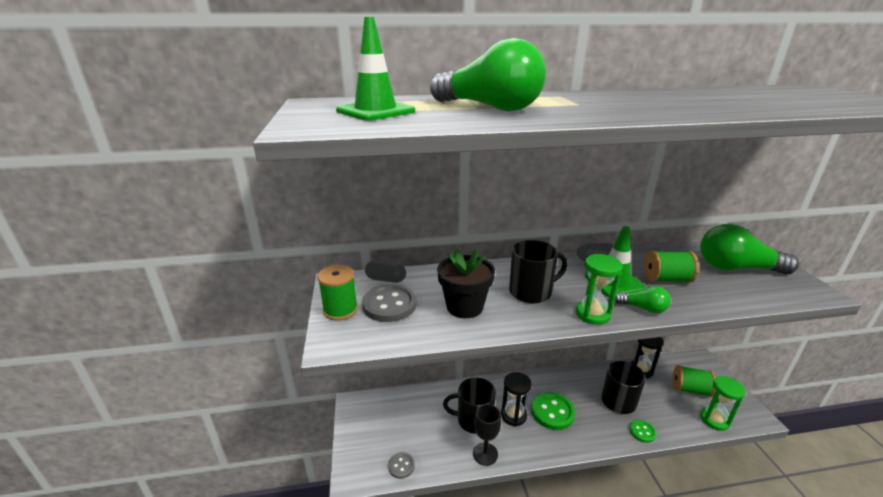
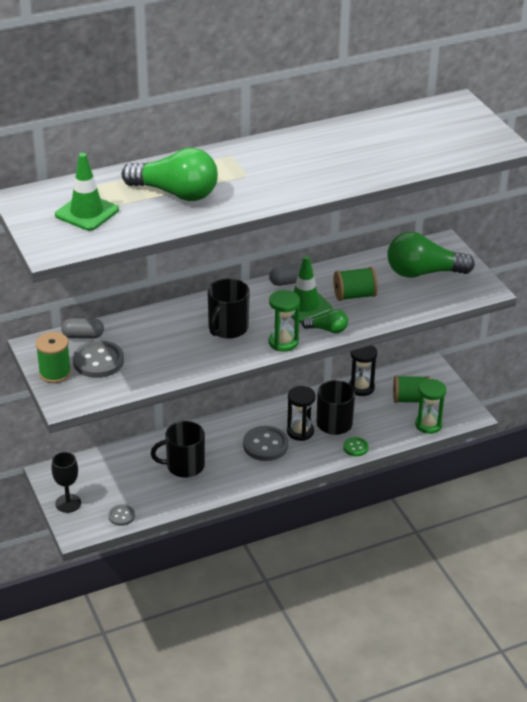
camera: 15 degrees left, 10 degrees up
black flower pot [437,248,495,318] -> none
black goblet [473,404,501,466] -> black goblet moved to [51,452,81,513]
black hourglass [501,372,531,427] -> black hourglass moved to [287,386,316,441]
black mug [509,240,568,303] -> black mug turned 150 degrees clockwise [208,278,250,339]
green button [531,392,575,430] -> grey button [243,426,289,461]

